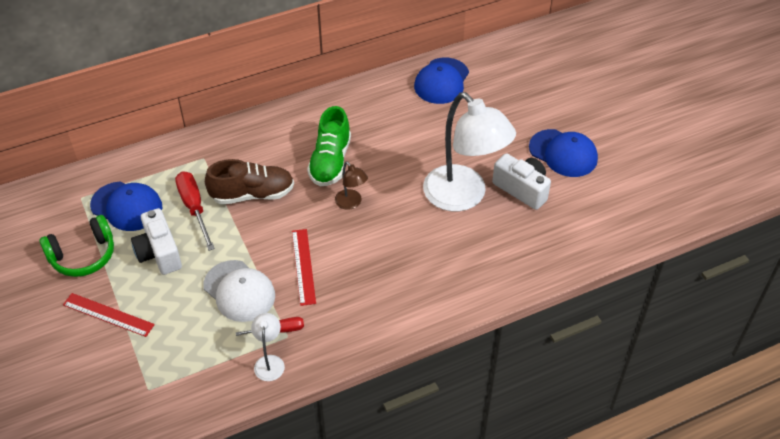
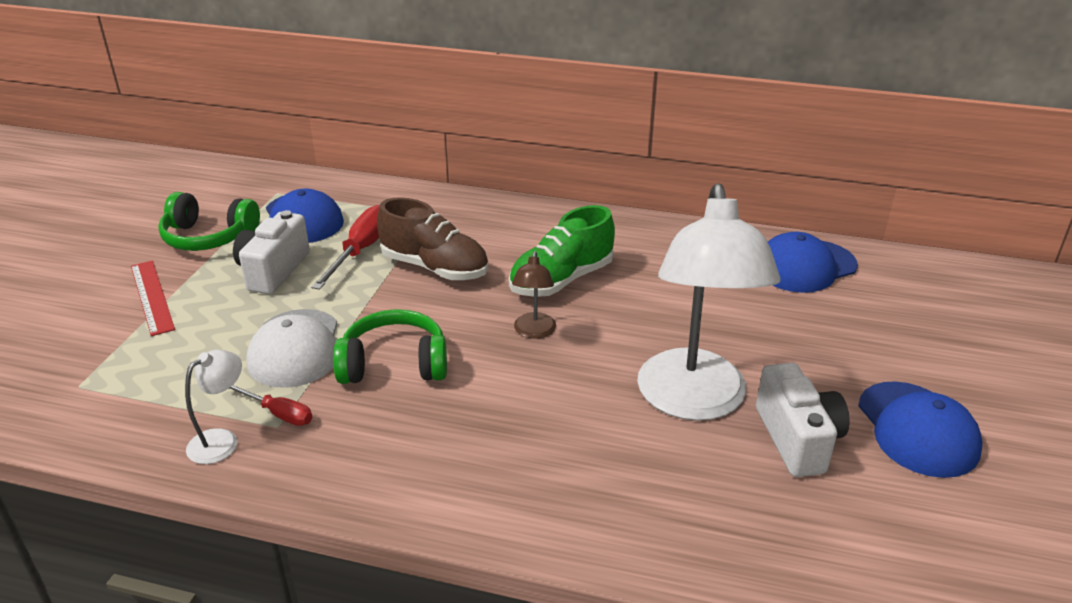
camera: 40 degrees right, 15 degrees down
red ruler [292,229,316,306] -> green headphones [333,309,447,384]

